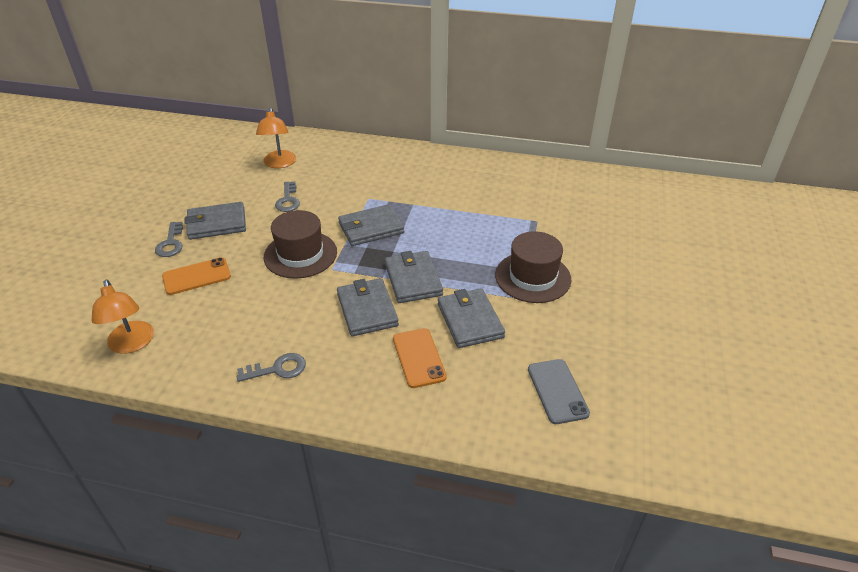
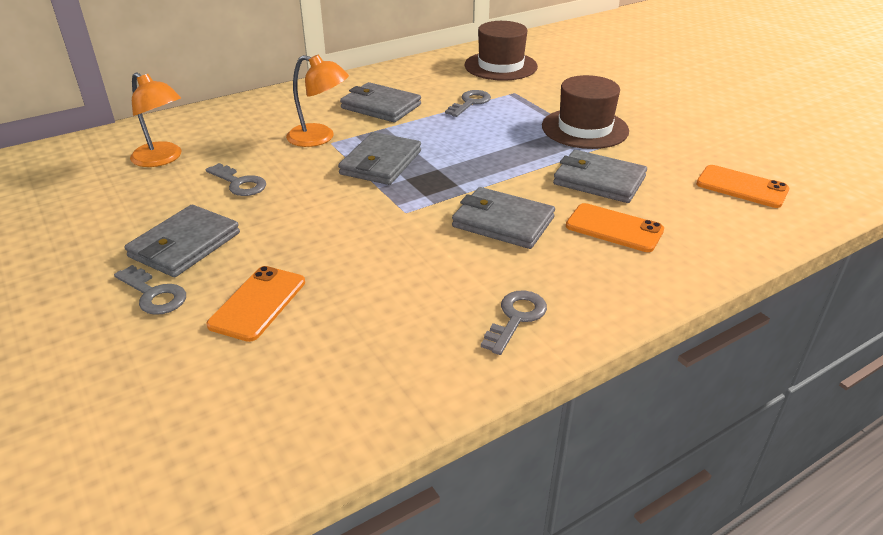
camera: 45 degrees left, 5 degrees down
orange lamp [92,280,154,354] -> orange lamp moved to [286,54,349,147]
brown hat [264,210,337,279] -> brown hat moved to [464,21,538,81]
grey wallet [385,251,443,303] -> grey wallet moved to [340,82,421,122]
grey phone [528,359,590,424] -> orange phone [696,165,789,208]
none -> grey key [445,90,491,117]

